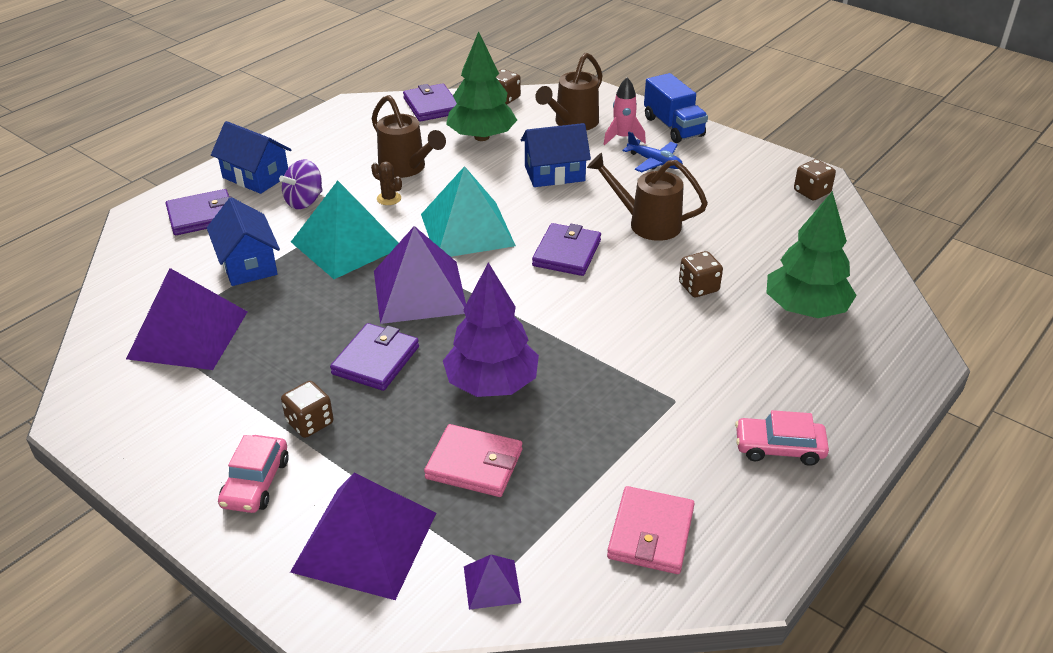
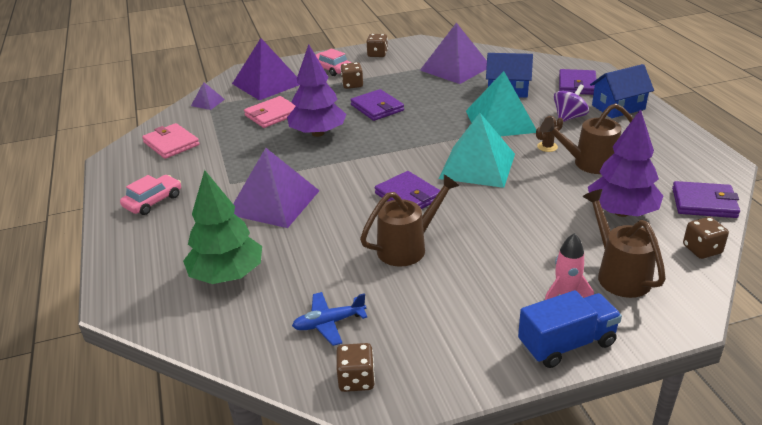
camera: 125 degrees right, 5 degrees down
purple spinning top [279,160,323,209] -> purple spinning top turned 60 degrees clockwise [554,84,589,122]
purple pyramid [374,226,466,324] -> purple pyramid moved to [233,148,319,228]
green tree [446,31,517,141] -> purple tree [588,109,663,217]
blue house [521,123,591,187] -> none
blue plane [622,132,683,172] -> blue plane moved to [292,292,368,346]
blue truck [644,73,708,143] -> blue truck turned 150 degrees clockwise [518,290,622,368]
brown dice [679,251,723,297] -> brown dice moved to [366,34,388,57]

